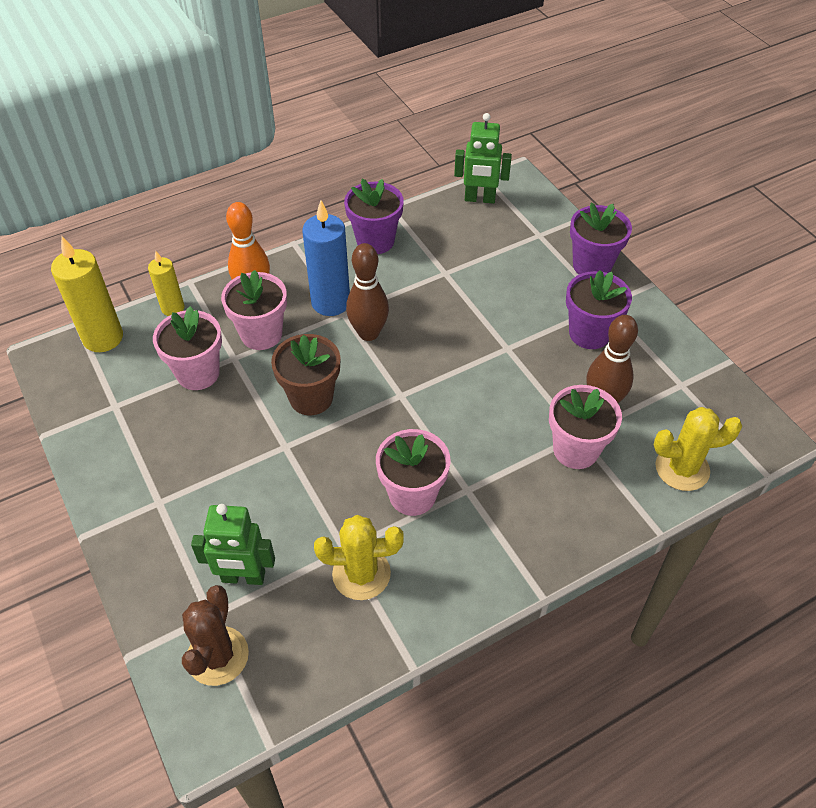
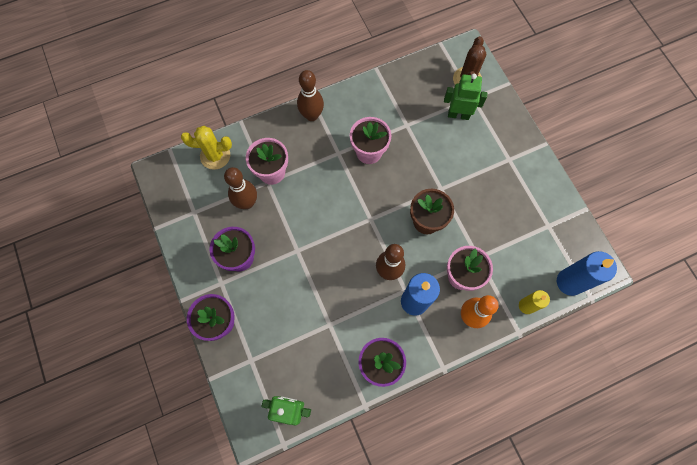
camera: 175 degrees left, 20 degrees up
yellow candle [51,237,123,352] -> blue candle [557,251,617,296]
pink flower pot [153,306,222,390] -> none
yellow cactus [314,515,404,600] -> none
none -> brown bowling pin [297,70,324,121]

